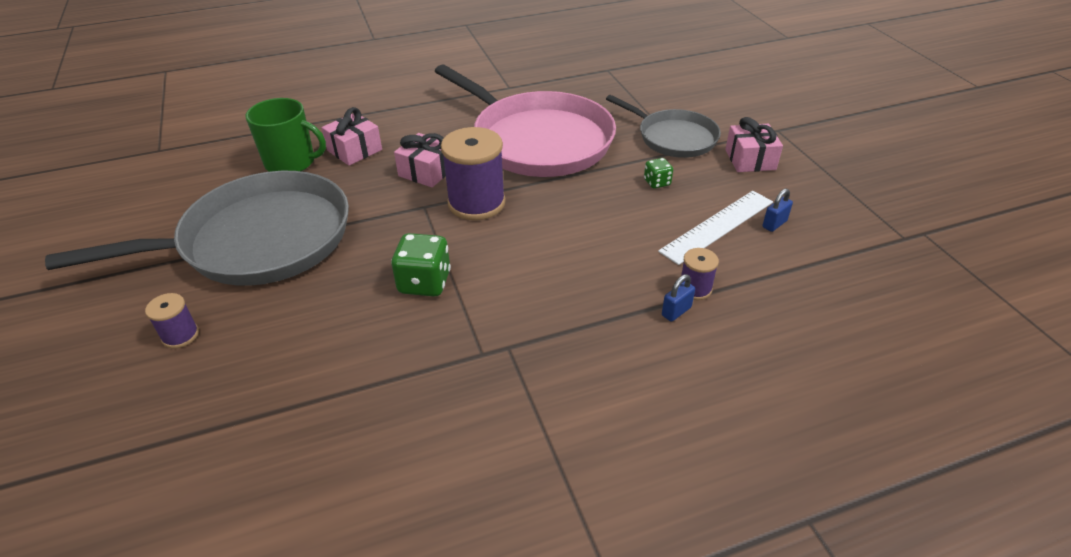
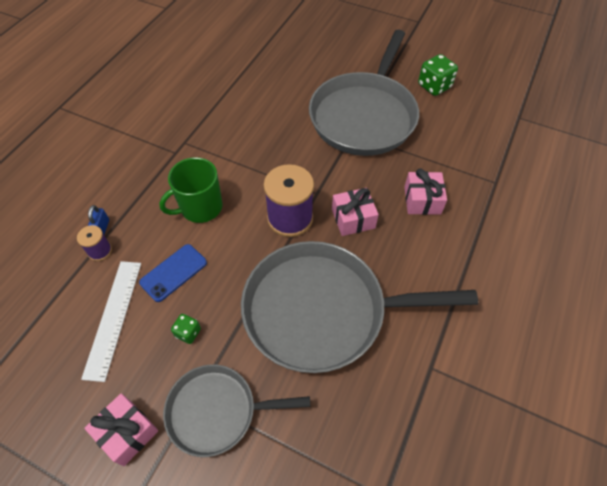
camera: 135 degrees right, 15 degrees up
purple spool [145,293,199,348] -> none
green mug [245,98,326,172] -> green mug moved to [159,157,223,223]
green dice [391,233,451,297] -> green dice moved to [418,54,458,96]
pink pan [435,65,616,177] -> grey pan [241,241,478,373]
blue padlock [763,188,793,232] -> none
none -> blue phone [139,244,207,302]

